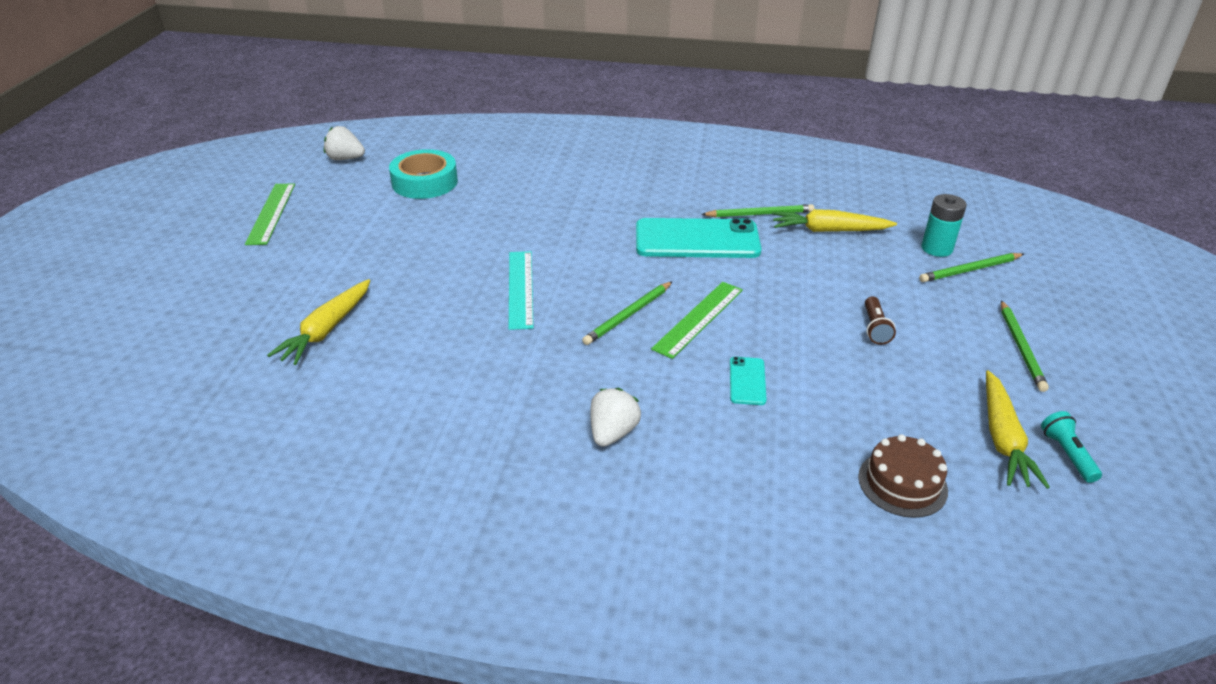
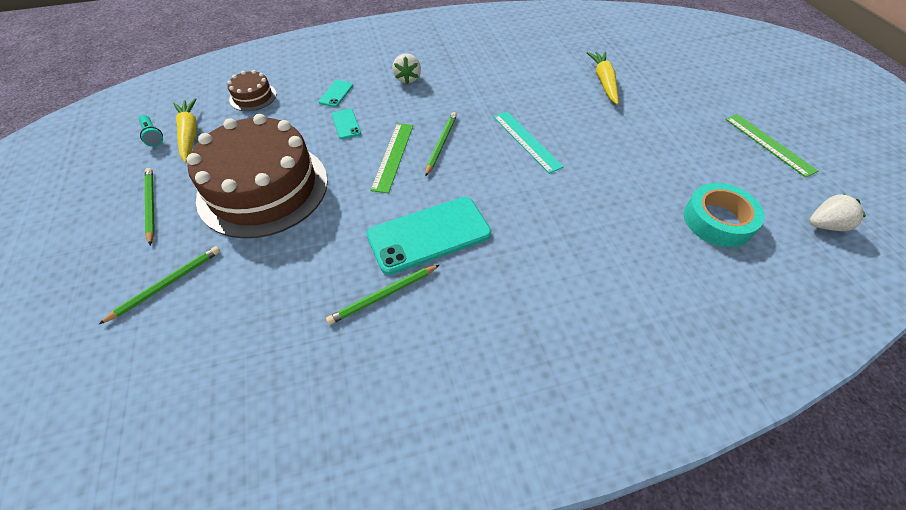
camera: 155 degrees right, 15 degrees up
yellow carrot [772,209,897,232] -> none
brown flashlight [865,296,896,345] -> brown cake [187,114,328,239]
turquoise battery [921,194,967,257] -> none
none -> turquoise phone [318,80,353,107]

